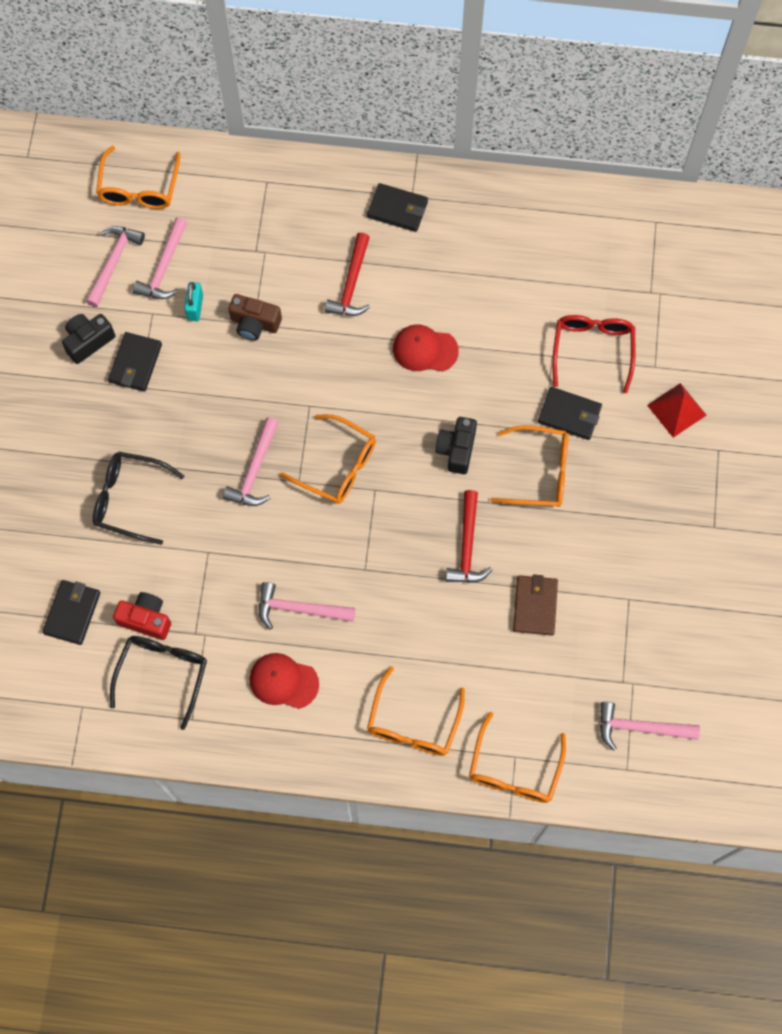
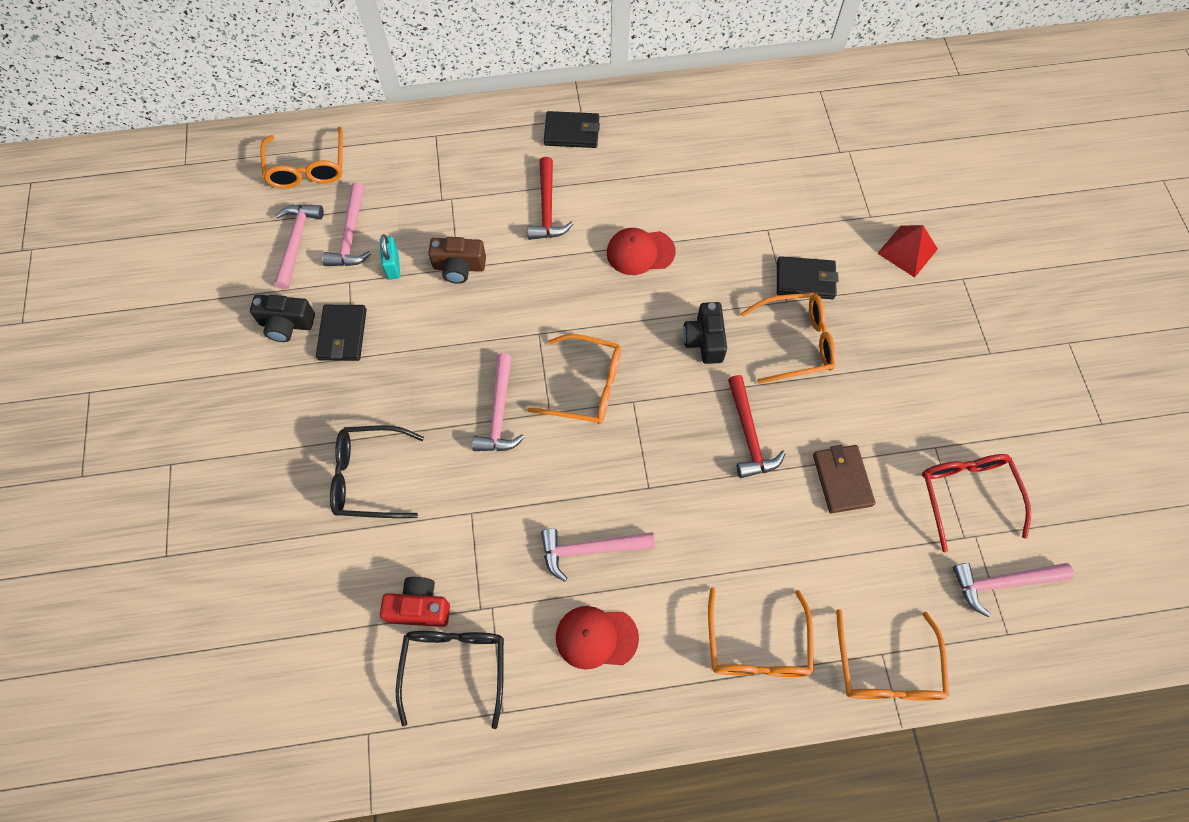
camera: 15 degrees left, 5 degrees down
black wallet [42,580,100,645] -> none
black camera [62,314,115,364] -> black camera turned 120 degrees counterclockwise [250,295,315,342]
red glasses [552,315,635,393] -> red glasses moved to [922,454,1031,552]

